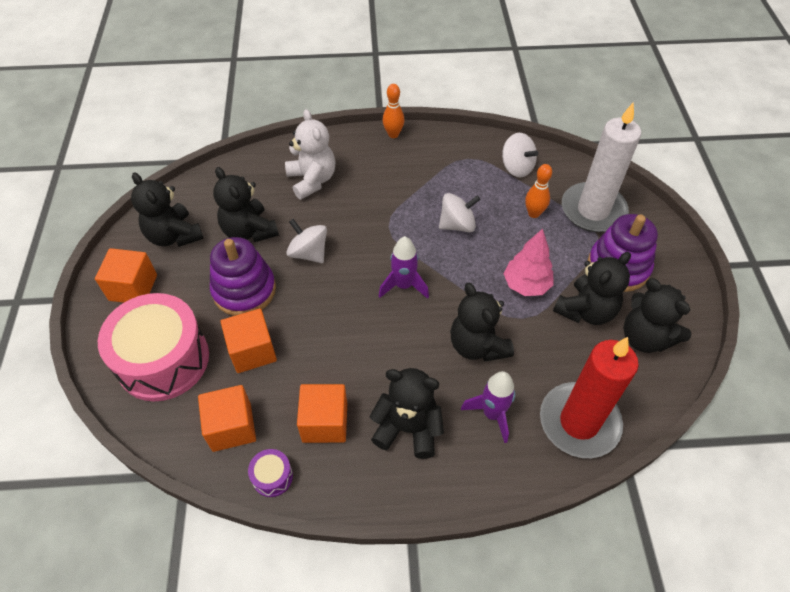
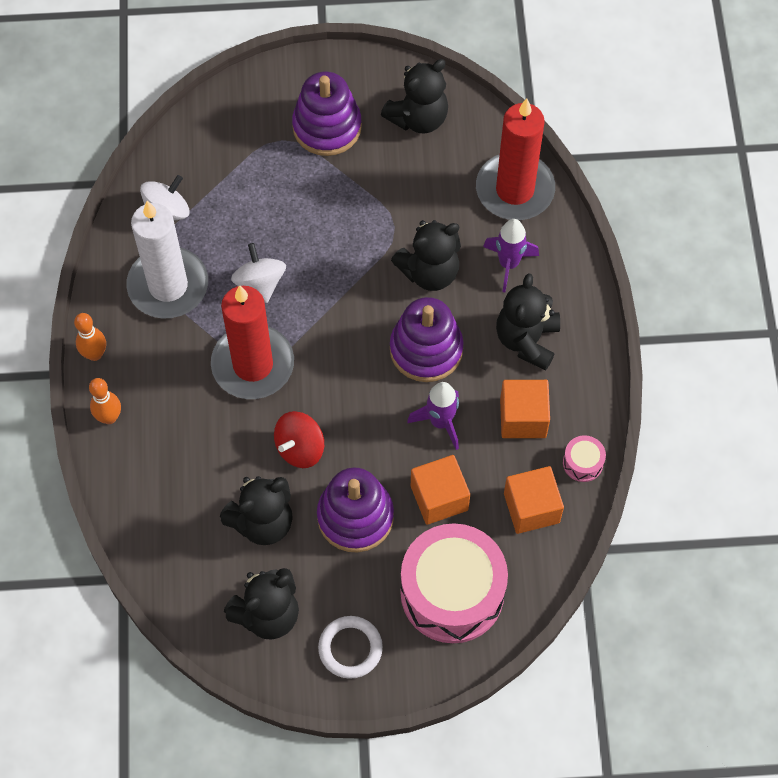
camera: 90 degrees left, 10 degrees up
orange cube [95,248,157,303] -> white ring [318,616,383,679]
purple drum [248,449,293,497] -> pink drum [563,435,606,482]
white teddy bear [285,109,336,199] -> none
white spinning top [286,219,327,263] -> red spinning top [274,411,324,468]
purple rocket [379,236,429,299] -> purple rocket moved to [407,382,459,450]
pink tree [503,229,554,296] -> none
orange bowling pin [525,164,552,218] -> orange bowling pin moved to [89,378,121,424]
black teddy bear [553,252,631,325] -> none
white candle [562,103,641,232] -> white candle moved to [126,201,208,319]
none -> red candle [211,285,294,399]
none -> purple stacking toy [390,297,464,382]

